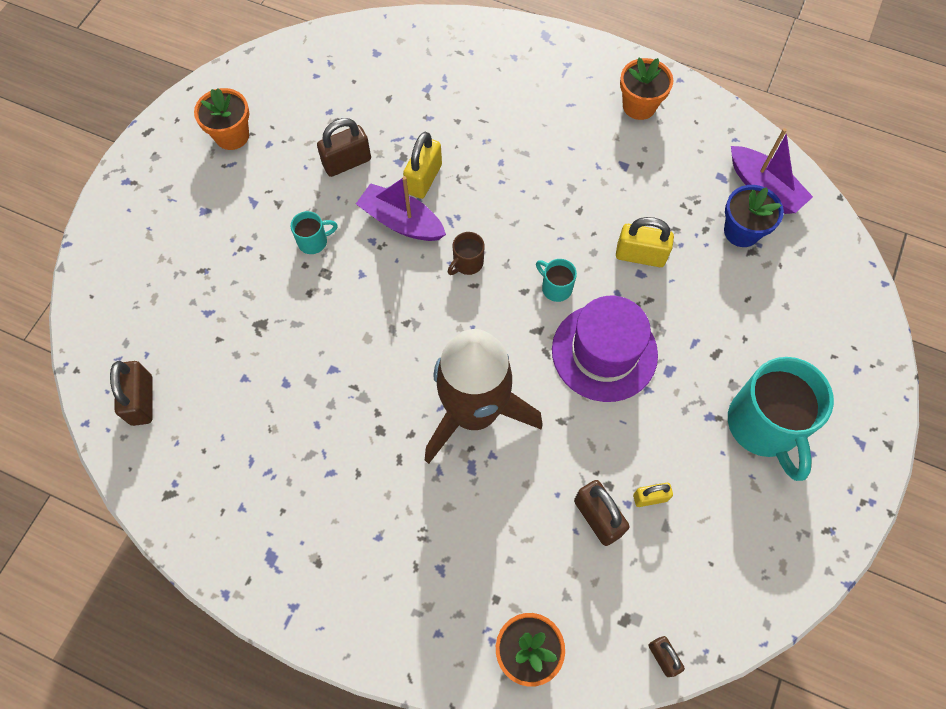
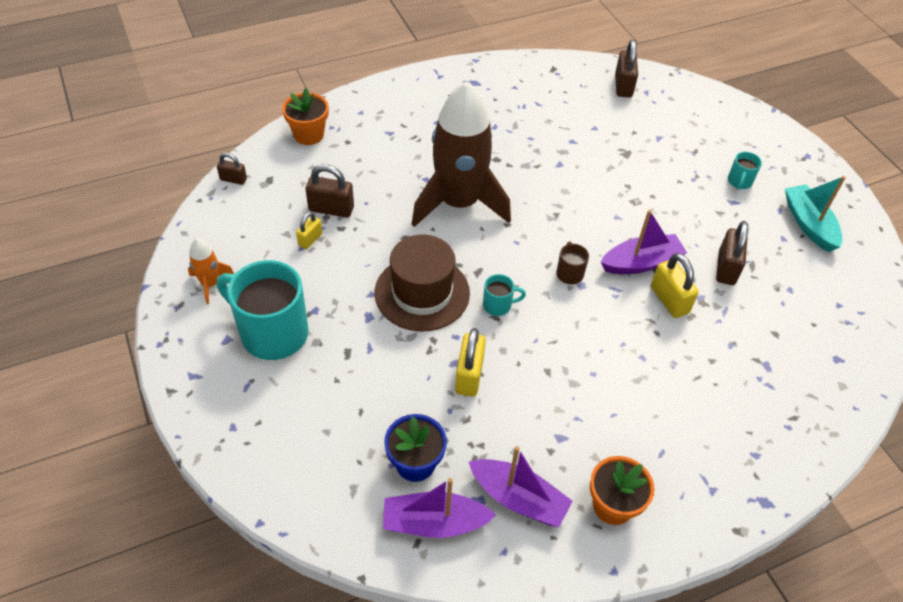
camera: 130 degrees right, 15 degrees down
brown padlock [110,361,153,426] -> brown padlock turned 60 degrees clockwise [615,40,638,97]
orange flower pot [194,88,249,150] -> turquoise boat [785,176,846,252]
turquoise mug [291,211,338,254] -> turquoise mug moved to [728,152,762,190]
purple hat [552,296,658,402] -> brown hat [375,235,470,332]
yellow padlock [616,217,674,267] -> yellow padlock turned 45 degrees counterclockwise [455,328,486,397]
none -> orange rocket [188,238,234,304]
none -> purple boat [469,446,573,527]

